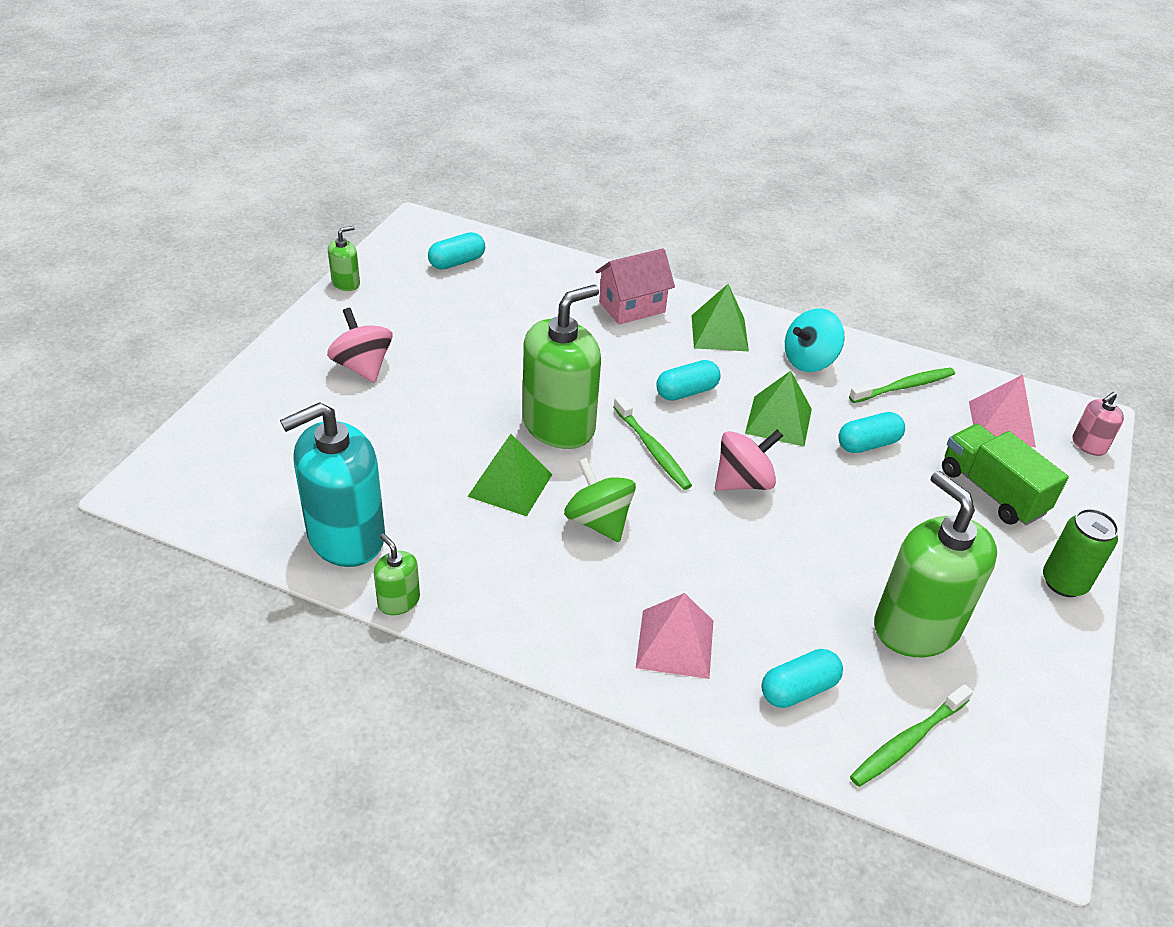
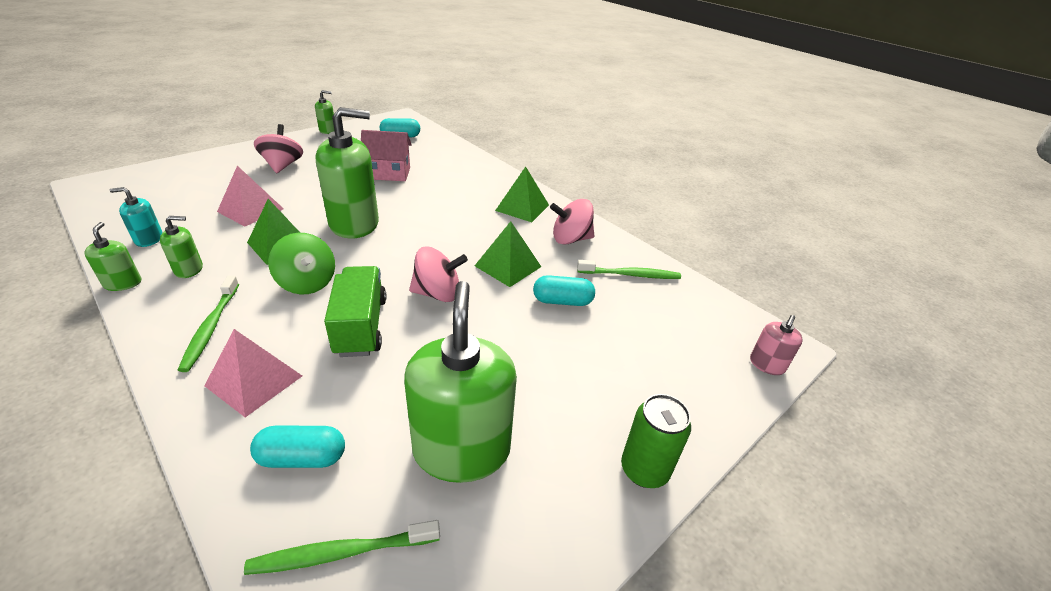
camera: 25 degrees right, 5 degrees down
turquoise soap dispenser [280,402,385,567] -> turquoise soap dispenser [110,187,163,247], size x0.45
green spinning top [564,458,636,542] -> green spinning top turned 150 degrees clockwise [268,233,335,294]
pink house [596,248,675,325] -> pink house moved to [361,130,412,181]
green toothbrush [613,396,692,490] -> green toothbrush moved to [178,276,239,372]
turquoise capsule [656,360,721,401] -> none
turquoise spinning top [785,309,845,372] -> pink spinning top [550,199,594,245]
green truck [942,424,1069,525] -> green truck moved to [324,266,386,357]
pink pyramid [969,375,1036,447] -> pink pyramid moved to [217,166,284,227]
pink soap dispenser [1073,392,1124,456] -> pink soap dispenser turned 45 degrees counterclockwise [750,315,803,375]
none -> green soap dispenser [160,216,203,278]

